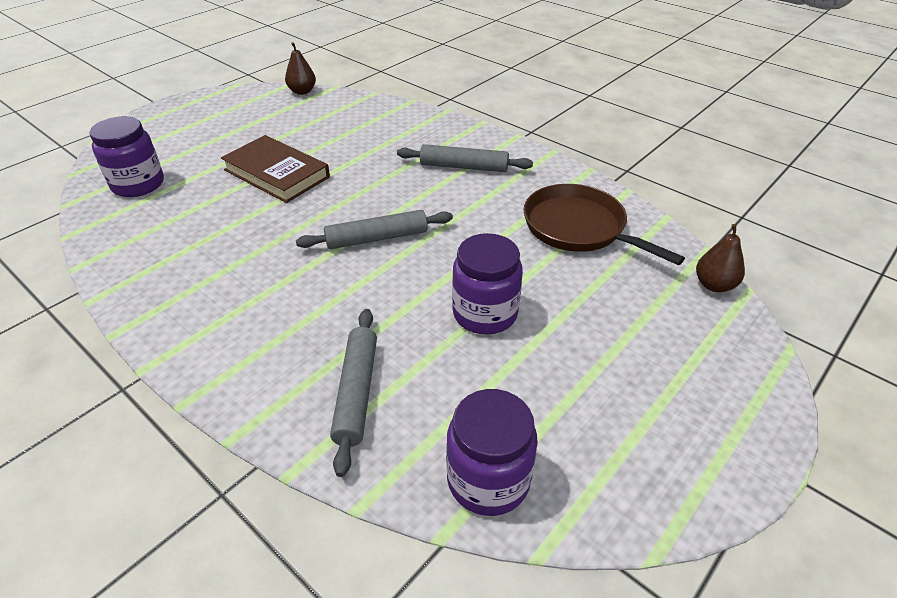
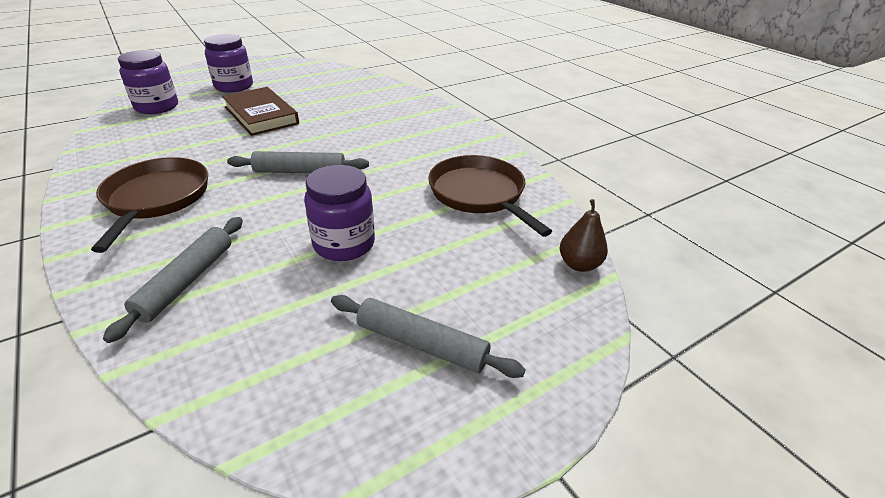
camera: 15 degrees right, 5 degrees down
brown pear [285,42,316,95] -> none
grey rolling pin [397,144,533,172] -> grey rolling pin moved to [331,295,526,378]
purple jar [446,389,538,516] -> purple jar moved to [204,34,253,92]
none -> brown pan [91,157,208,253]

